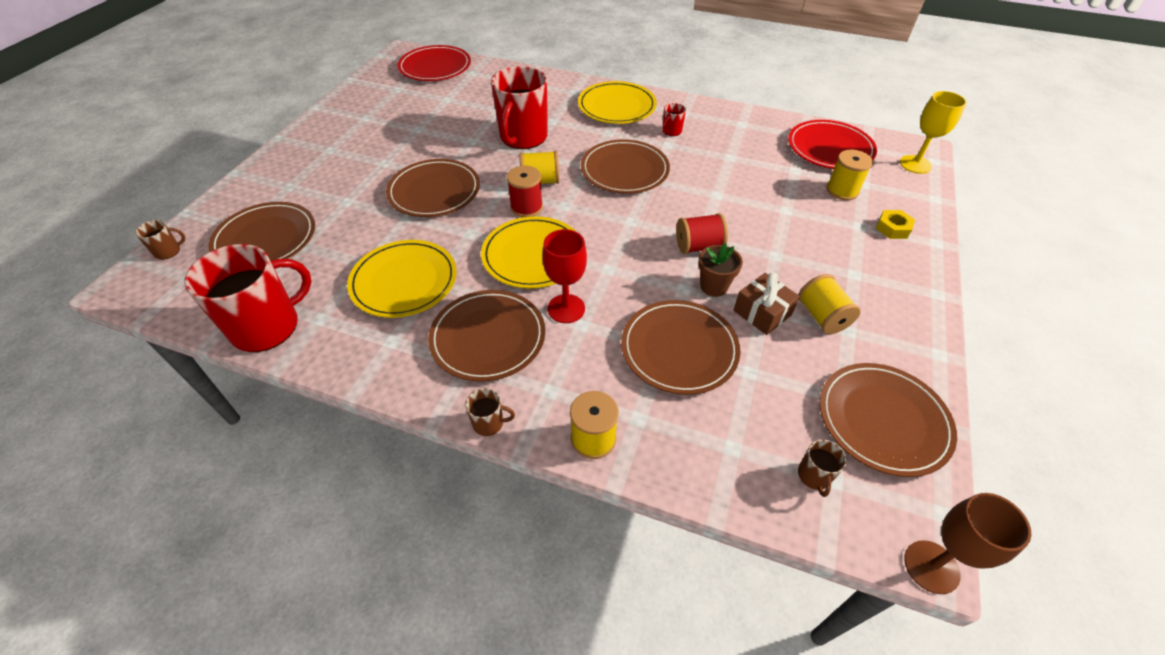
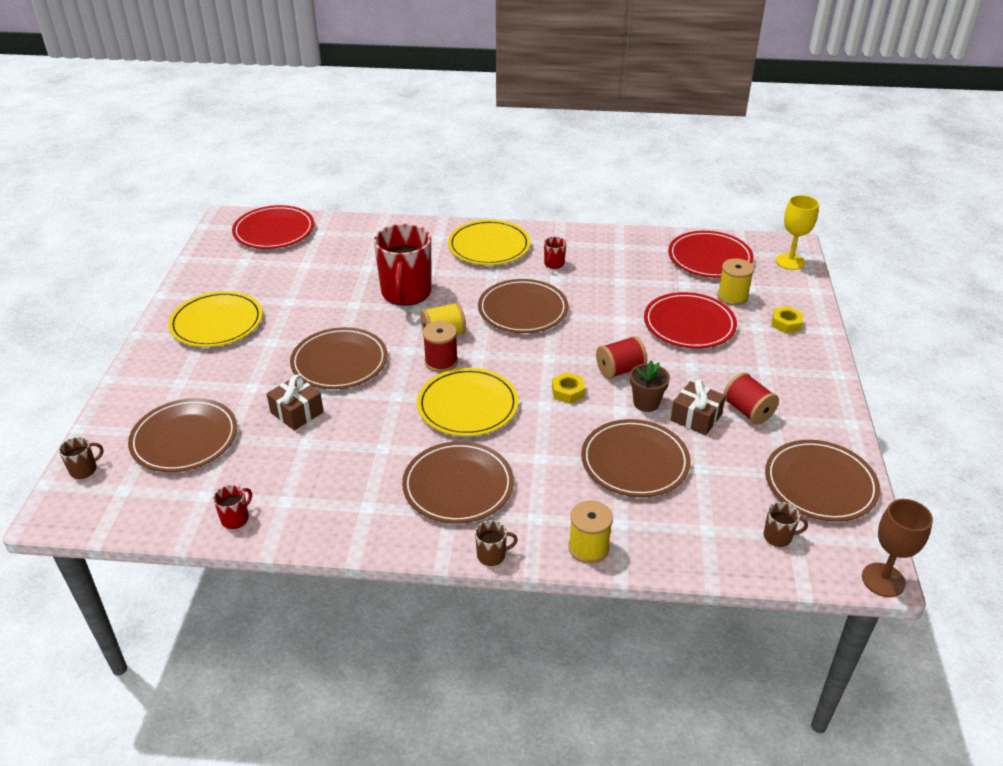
camera: 15 degrees left, 10 degrees down
red mug [184,244,312,352] -> red mug [213,485,252,529], size x0.42
yellow plate [347,240,457,318] -> yellow plate moved to [168,291,263,347]
red goblet [542,229,587,323] -> none
brown mug [798,439,847,497] -> brown mug turned 75 degrees counterclockwise [764,502,808,547]
yellow spool [799,274,861,334] -> red spool [724,372,779,425]
none -> brown gift [267,374,324,430]
none -> yellow nut [552,372,585,404]
none -> red plate [644,292,737,349]

